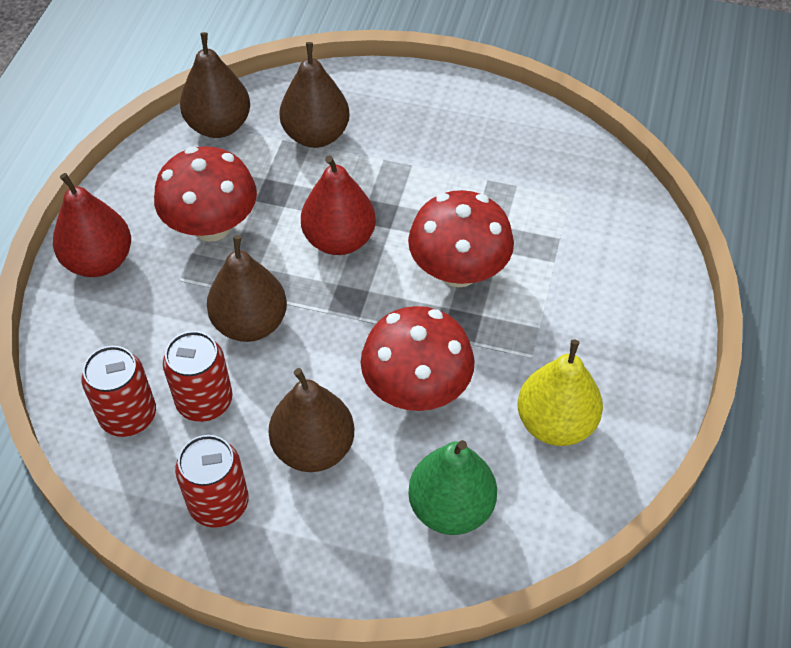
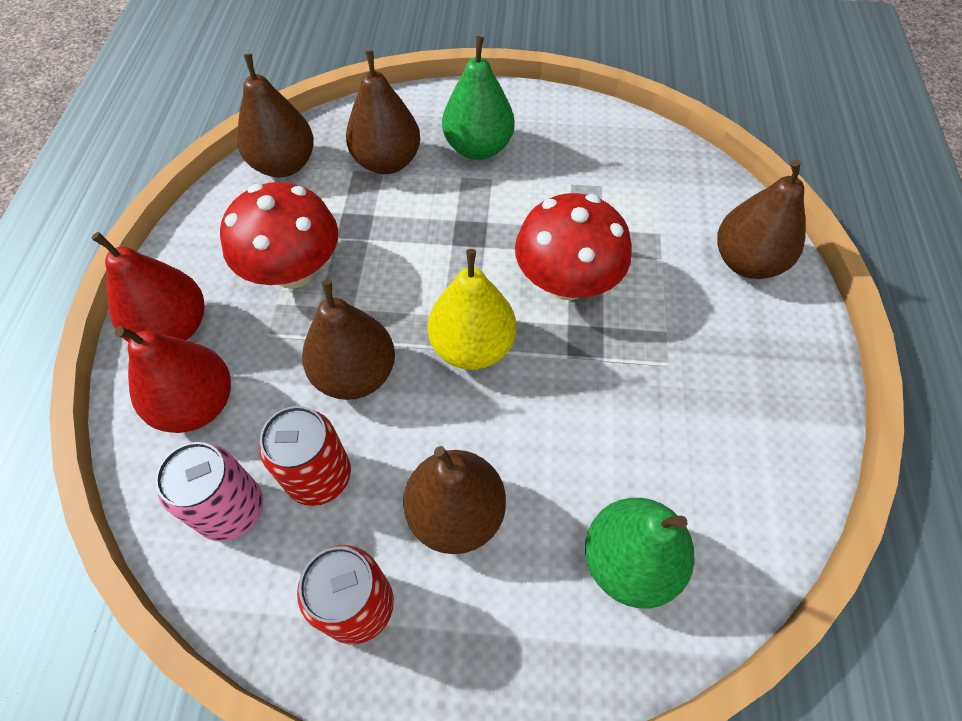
camera: 10 degrees left, 5 degrees up
red can [82,346,156,437] -> pink can [155,442,263,542]
red pear [301,155,376,255] -> red pear moved to [115,326,231,433]
red mushroom [361,306,475,411] -> none
yellow pear [518,339,603,446] -> yellow pear moved to [428,249,516,370]
none -> green pear [442,36,514,160]
none -> brown pear [717,159,805,279]

